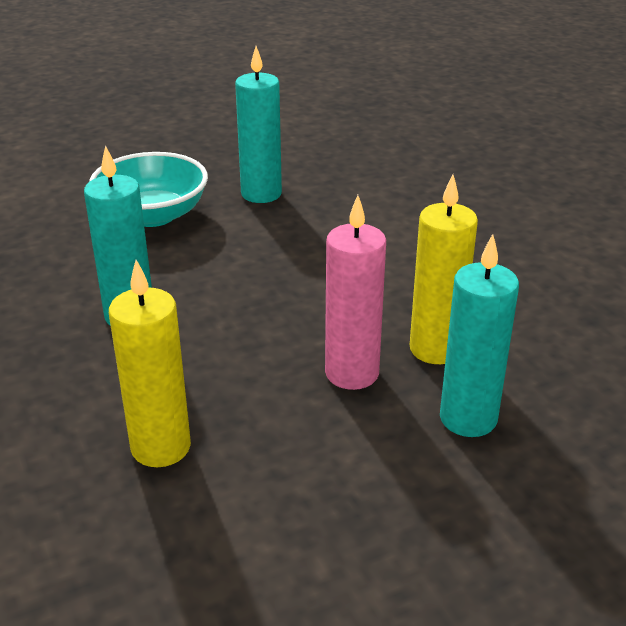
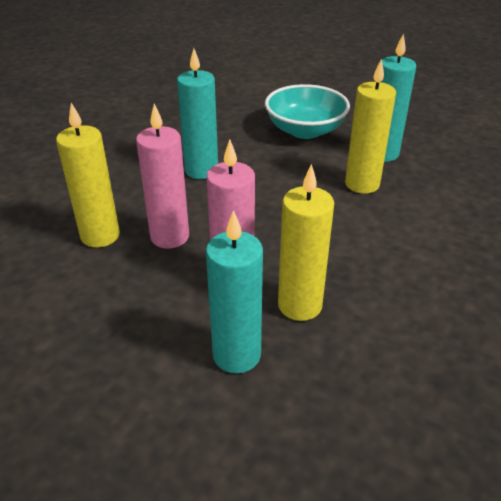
camera: 55 degrees right, 5 degrees up
none -> pink candle [136,103,189,249]
none -> yellow candle [345,59,396,194]

